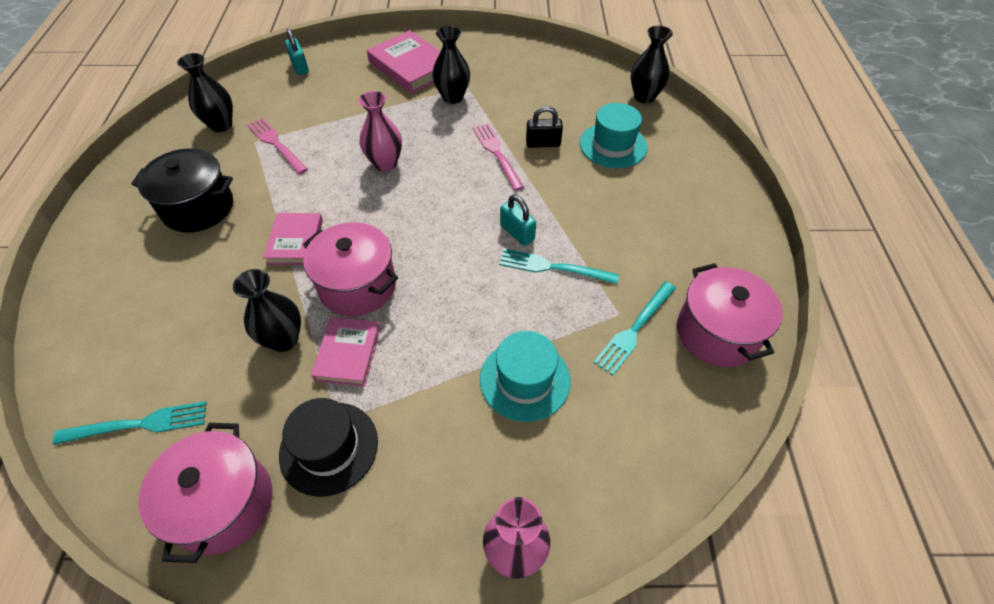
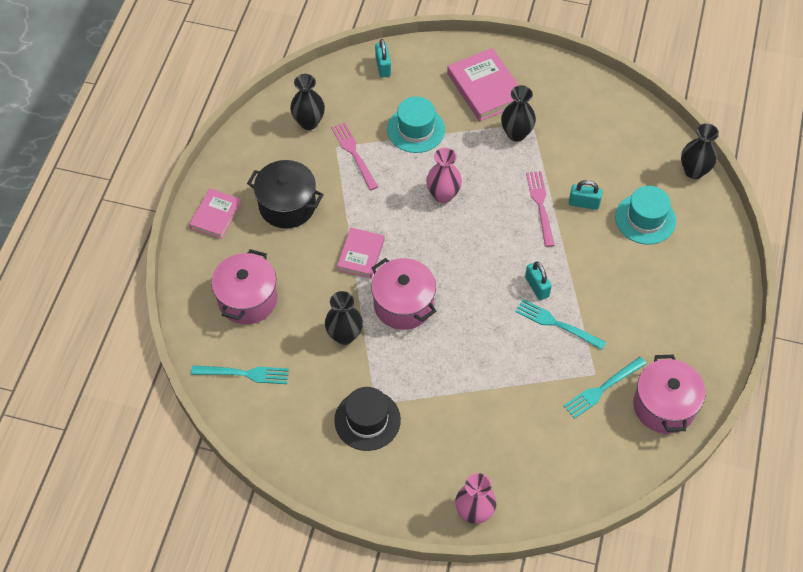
camera: 15 degrees right, 5 degrees up
pink pot [138,423,272,563] -> pink pot moved to [211,249,277,324]
pink book [311,317,381,387] -> pink book moved to [189,188,242,239]
turquoise hat [480,331,571,422] -> turquoise hat moved to [387,96,445,153]
black padlock [526,106,563,148] -> turquoise padlock [569,180,603,210]

